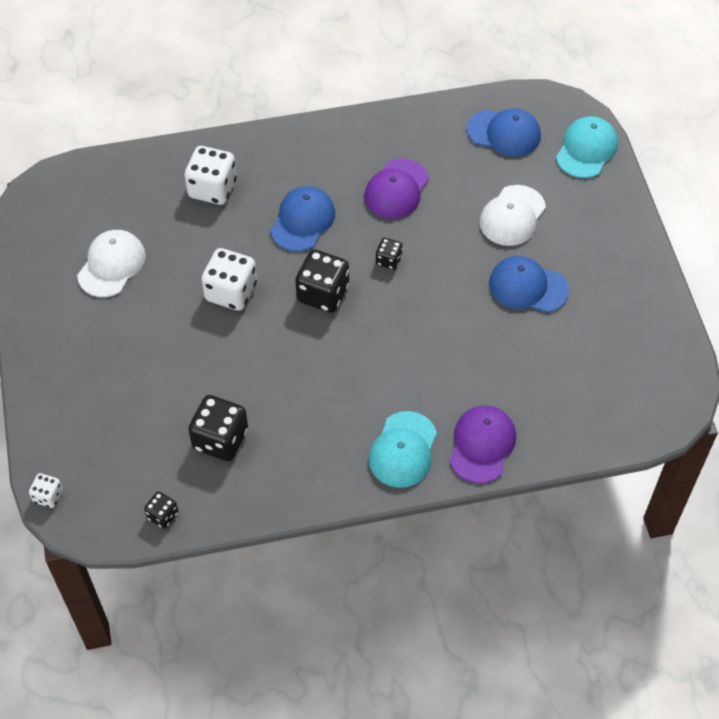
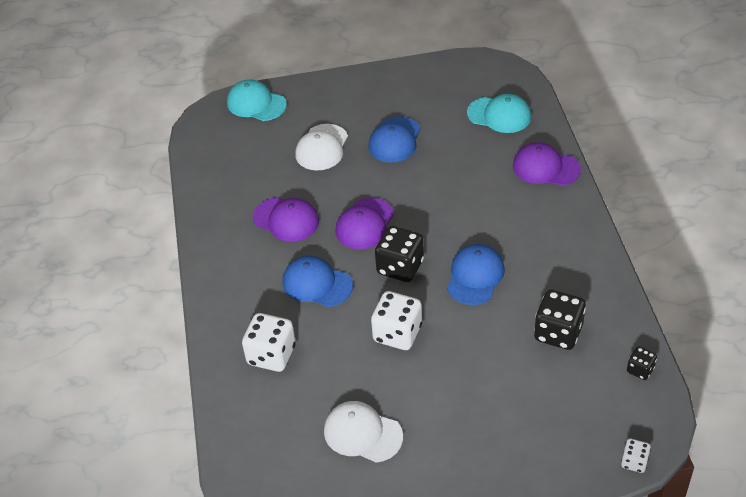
camera: 85 degrees left, 10 degrees down
turquoise cap [368,411,437,488] -> turquoise cap moved to [467,94,531,133]
black dice [375,238,403,270] -> purple cap [335,198,394,249]
blue cap [467,108,541,157] -> blue cap moved to [447,244,505,305]
white cap [479,185,546,246] -> white cap turned 75 degrees clockwise [295,124,348,171]

